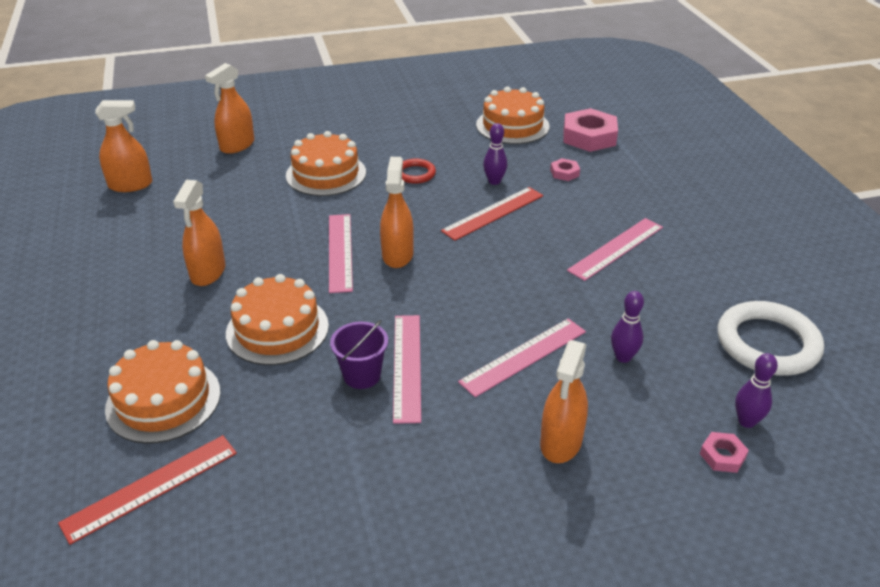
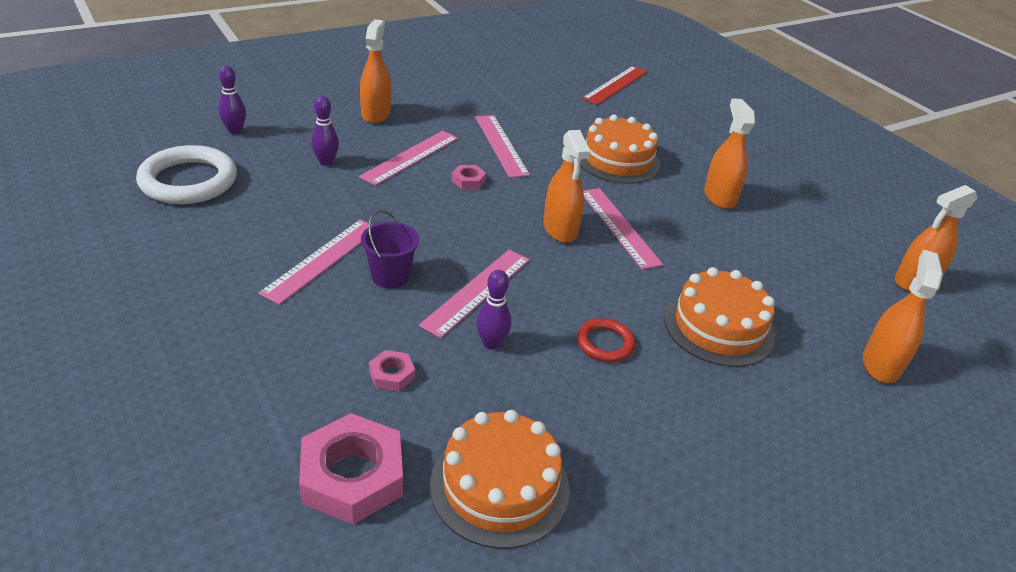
camera: 160 degrees right, 0 degrees up
orange cake [105,340,221,444] -> none
purple bucket [330,320,388,389] -> purple bucket moved to [361,210,419,289]
red ruler [441,187,543,241] -> pink ruler [419,250,530,338]
pink nut [700,432,749,473] -> pink nut moved to [451,165,486,189]

